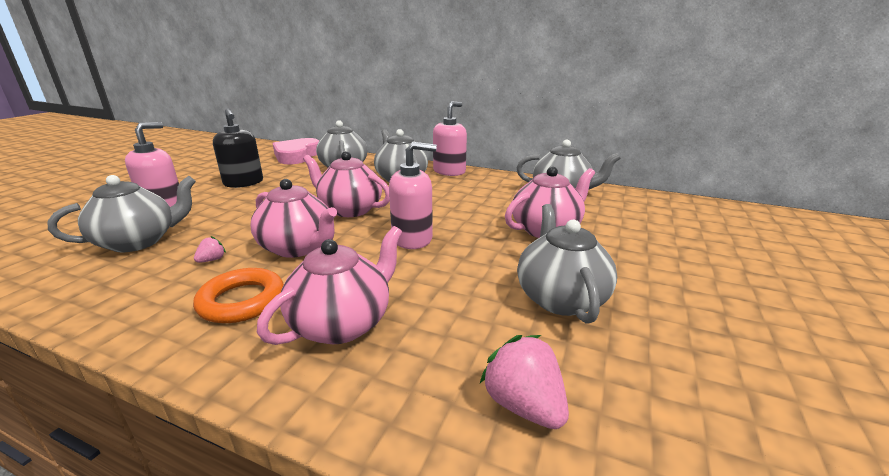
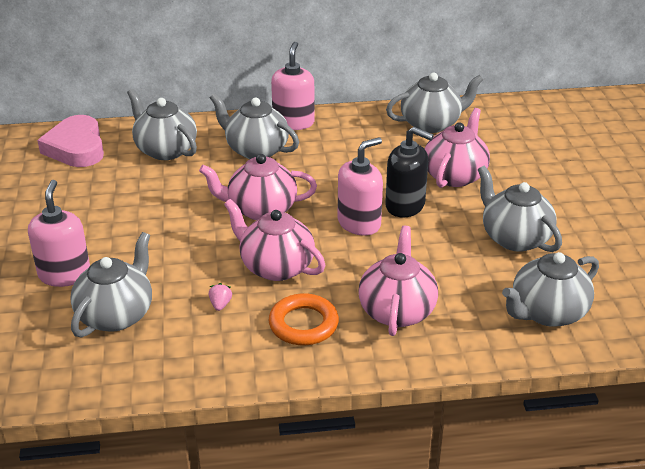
camera: 30 degrees left, 10 degrees up
black soap dispenser [213,108,263,188] -> black soap dispenser moved to [385,127,434,218]
pink teapot [250,179,337,258] -> pink teapot turned 150 degrees counterclockwise [224,199,325,281]
pink strawberry [480,335,569,429] -> grey teapot [502,252,599,327]

